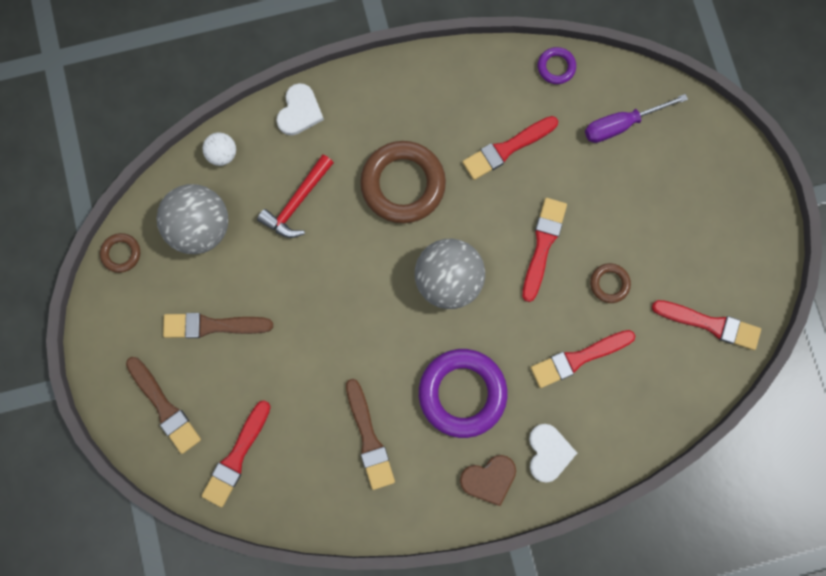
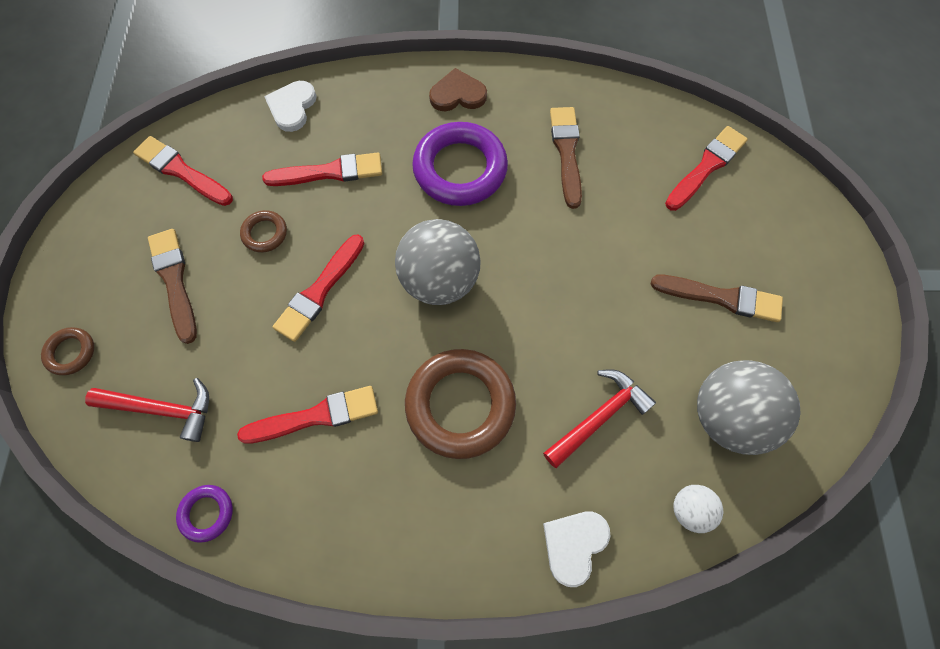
camera: 165 degrees left, 10 degrees down
brown ring [100,233,140,273] -> brown ring moved to [41,327,94,375]
brown brush [126,357,201,454] -> brown brush moved to [148,229,197,344]
white heart [529,424,577,483] -> white heart moved to [264,81,316,132]
purple screwdriver [585,94,688,143] -> red hammer [85,378,209,442]

